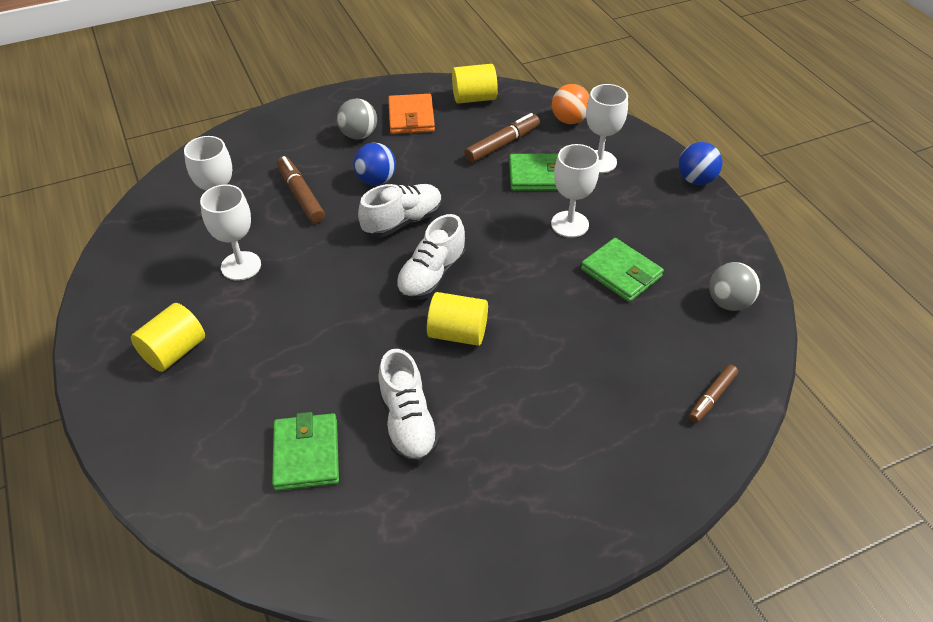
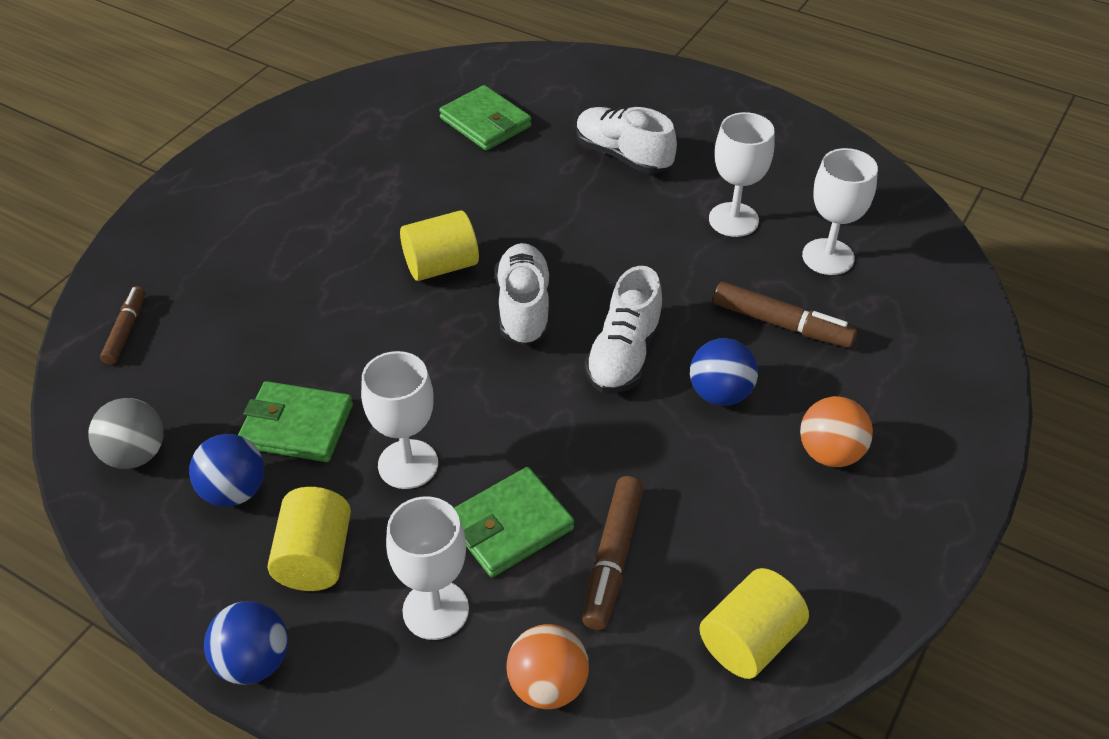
camera: 145 degrees right, 0 degrees up
yellow cylinder [131,303,205,372] -> yellow cylinder moved to [268,487,351,591]
grey ball [337,98,377,140] -> orange ball [800,396,873,467]
white shoe [378,349,440,463] -> white shoe moved to [576,107,677,174]
orange wallet [388,94,435,134] -> none
none -> blue ball [189,434,264,507]

